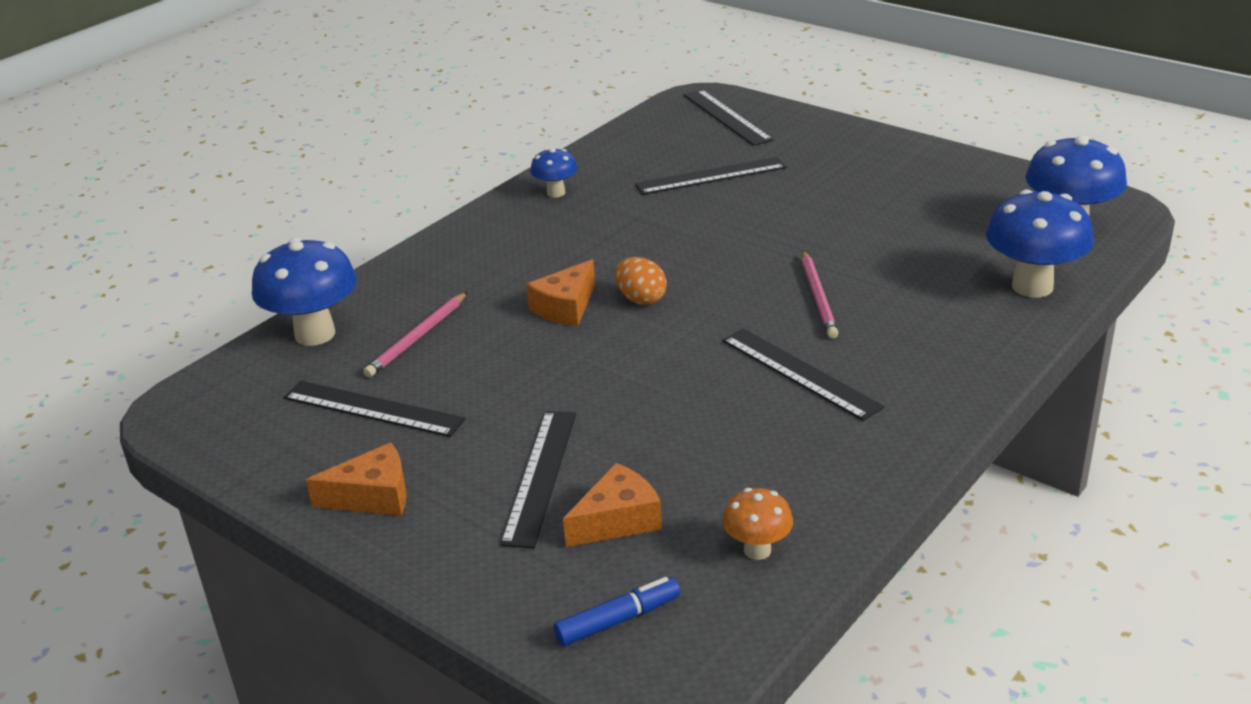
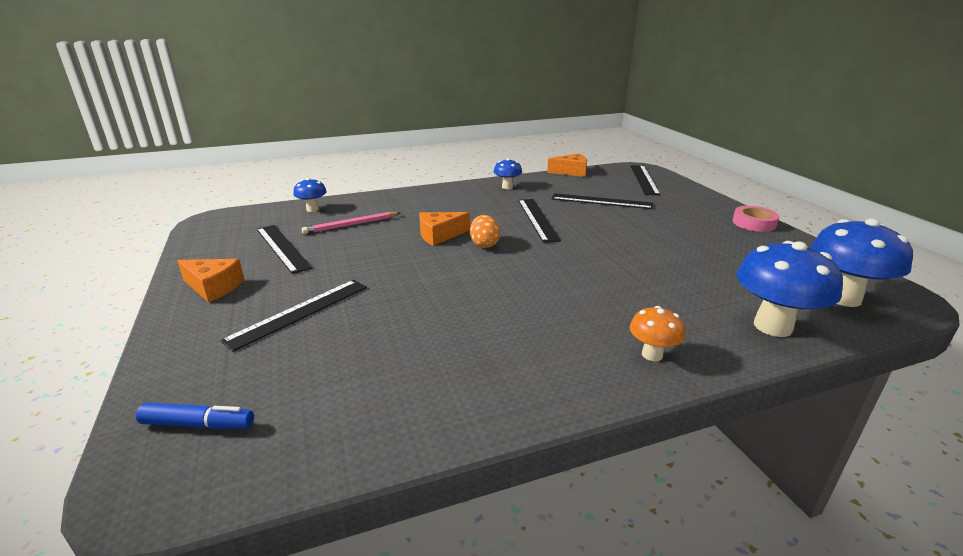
camera: 30 degrees right, 5 degrees down
blue mushroom [252,238,357,346] -> blue mushroom [293,178,327,212], size x0.54
orange cheese [563,463,662,547] -> orange cheese moved to [547,153,587,177]
black ruler [722,328,884,421] -> black ruler moved to [518,199,561,243]
orange mushroom [722,488,793,560] -> orange mushroom moved to [630,306,685,361]
pink pencil [802,250,839,339] -> none
none -> pink tape [732,206,780,232]

